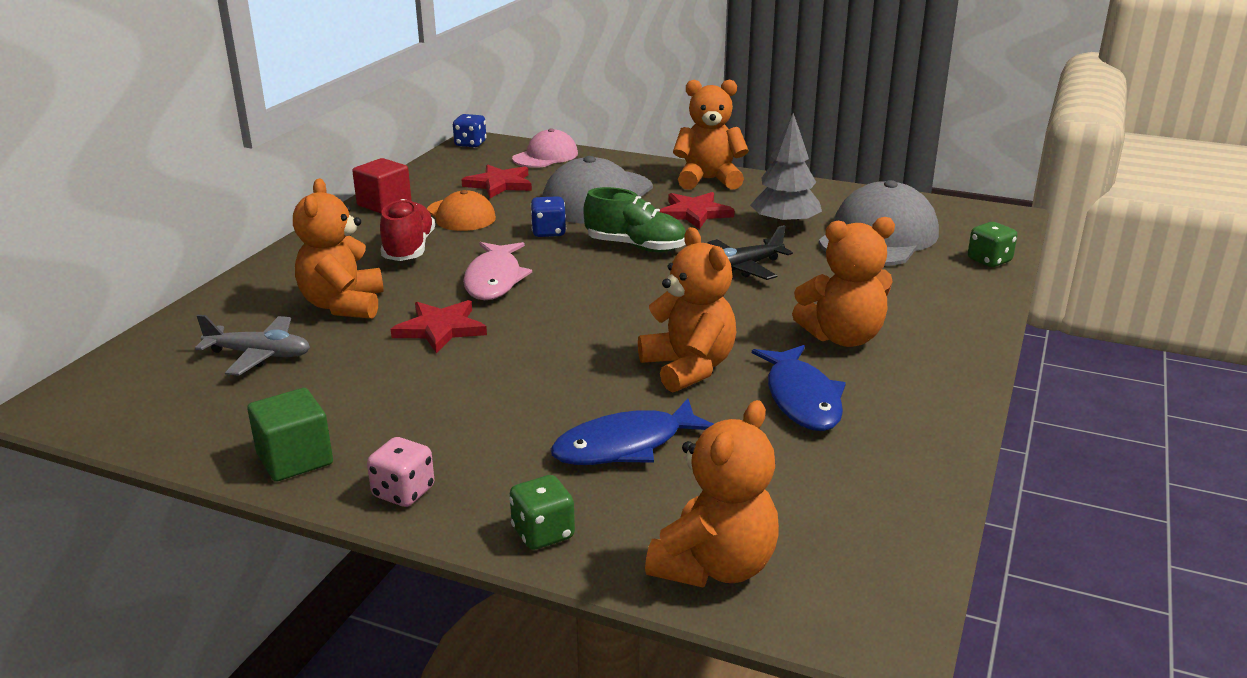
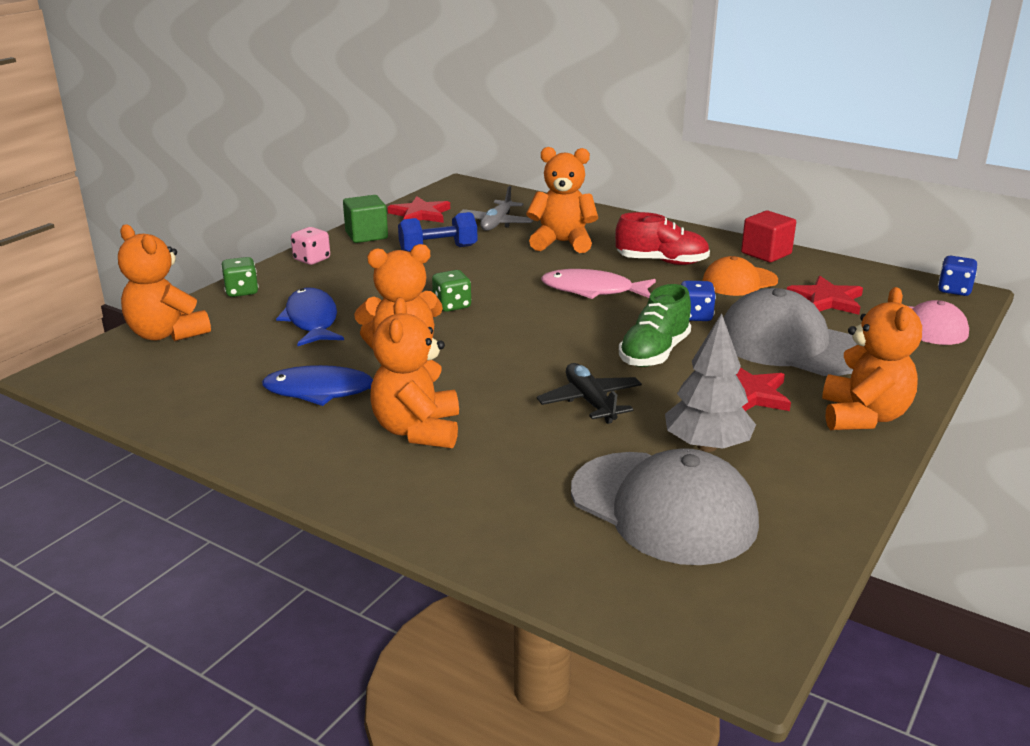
camera: 100 degrees right, 0 degrees up
red star [391,300,487,354] -> red star moved to [388,196,450,223]
green dice [968,222,1017,267] -> green dice moved to [432,270,471,312]
none -> blue dumbbell [398,212,477,252]

